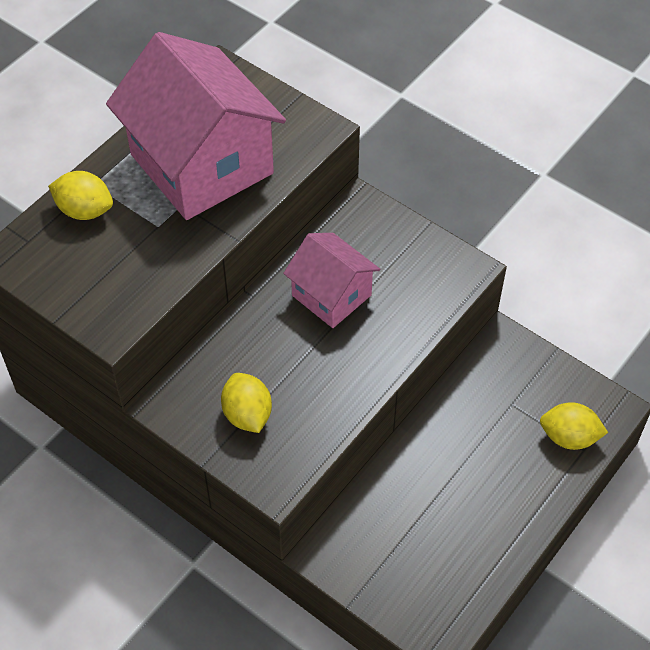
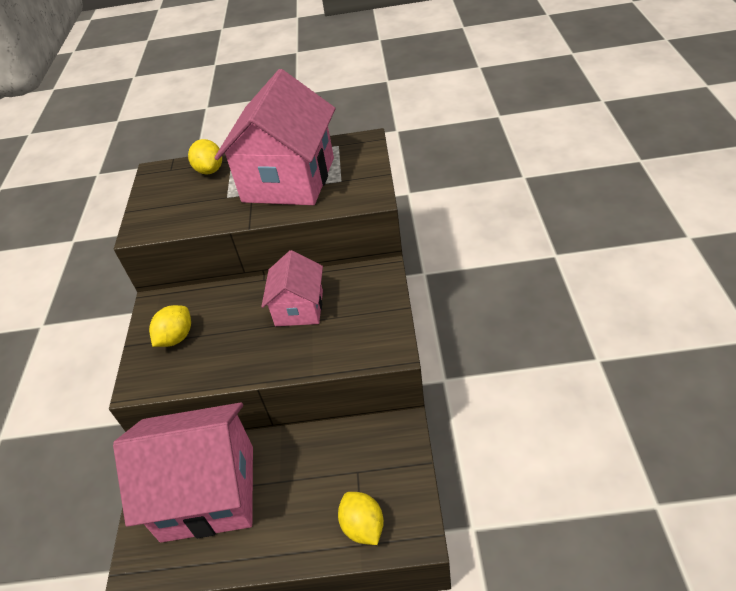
camera: 55 degrees right, 10 degrees down
none -> pink house [113,403,253,542]

